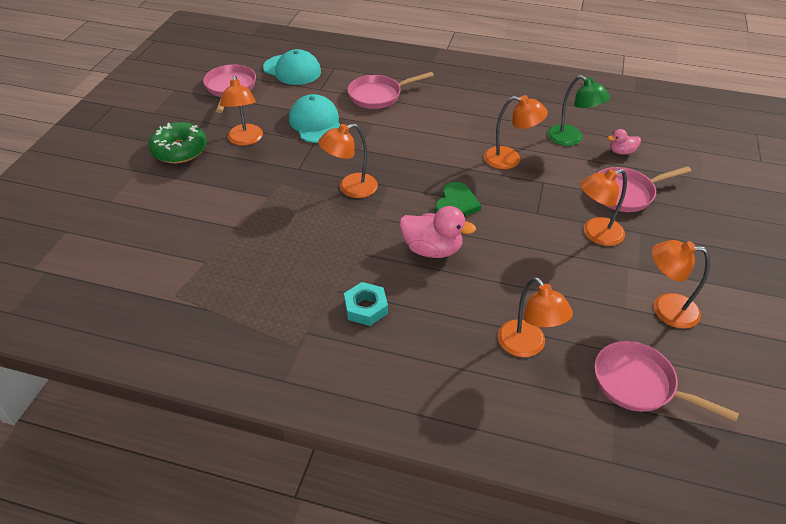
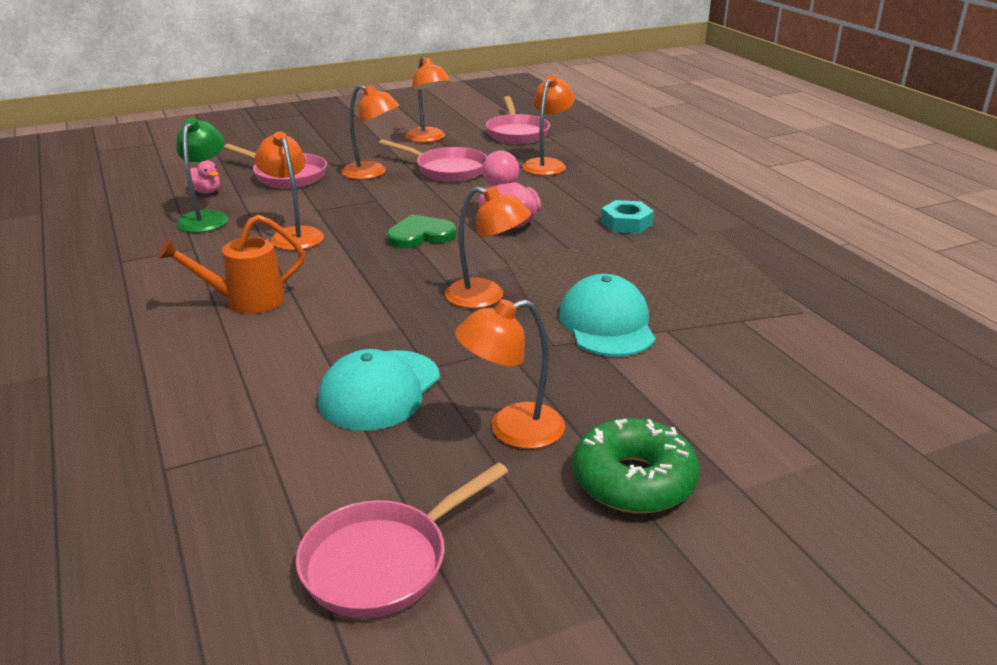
camera: 130 degrees left, 15 degrees down
orange lamp [220,75,263,146] -> orange lamp turned 150 degrees counterclockwise [455,299,565,449]
turquoise cap [263,49,321,85] -> turquoise cap moved to [559,274,656,356]
pink pan [348,72,434,109] -> pink pan moved to [379,139,487,182]
none -> orange watering can [157,214,305,314]

